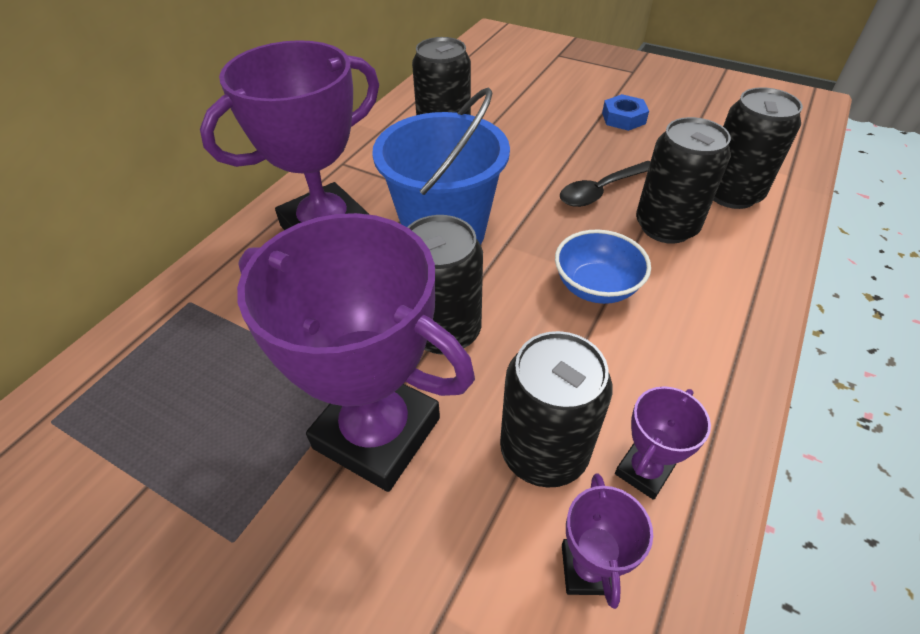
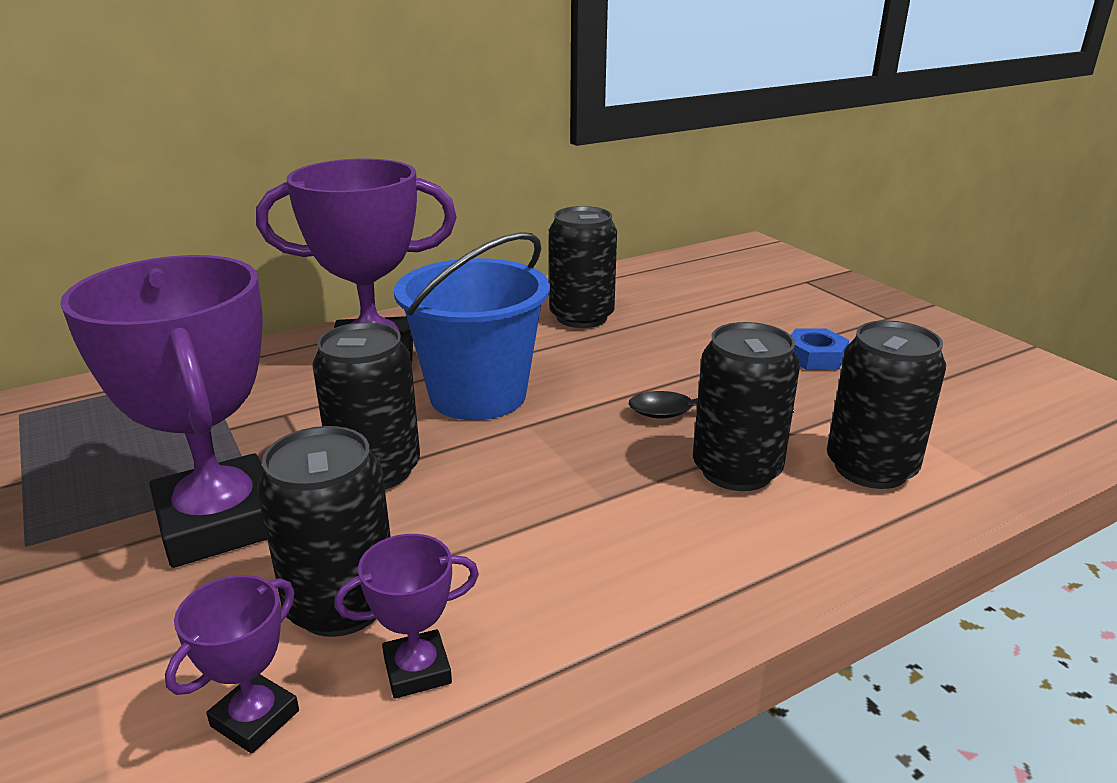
camera: 30 degrees right, 20 degrees down
blue bowl [555,230,651,304] -> none

